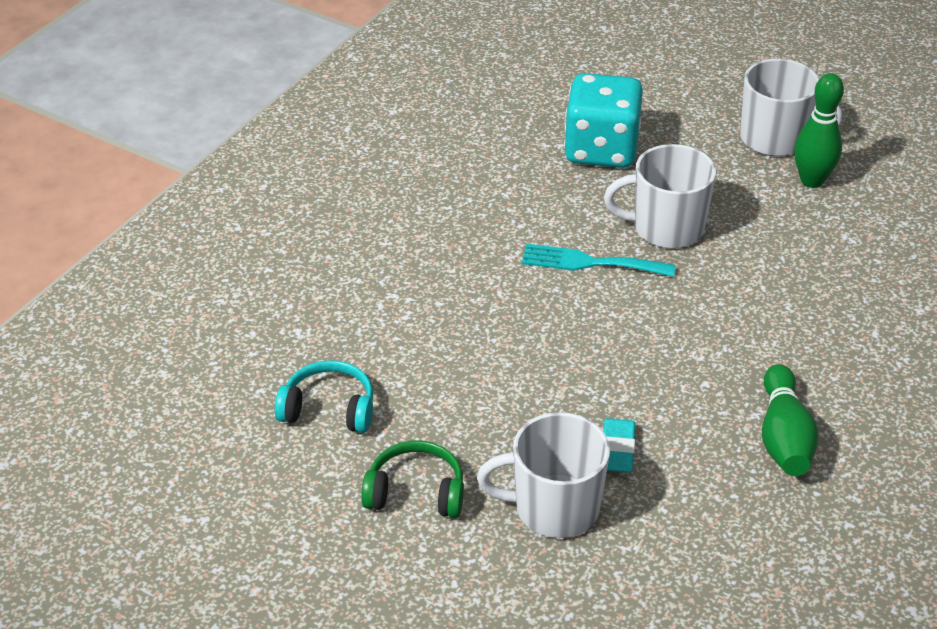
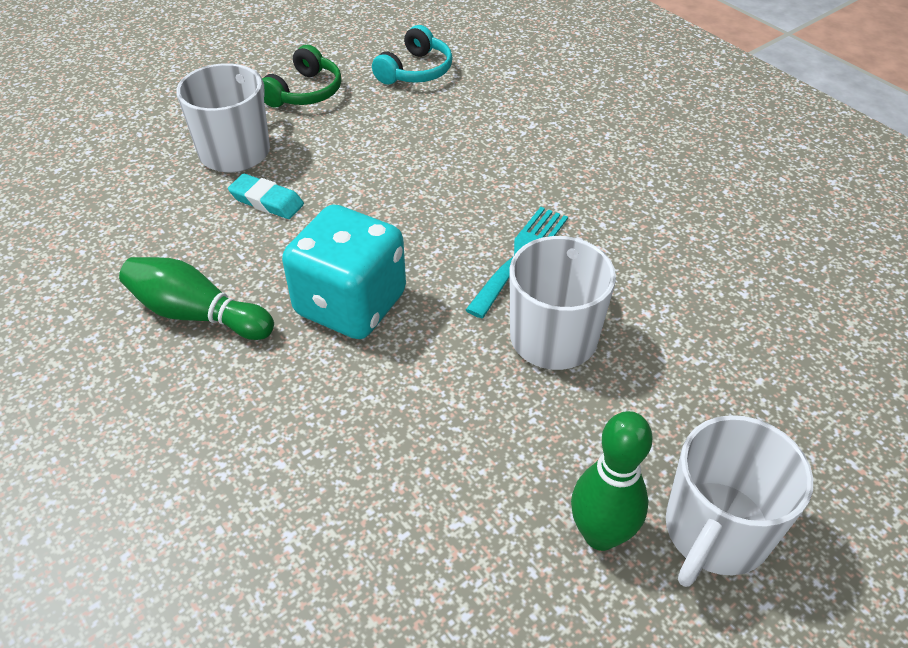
camera: 110 degrees right, 5 degrees up
turquoise dice [564,73,643,168] -> turquoise dice moved to [282,205,406,339]

